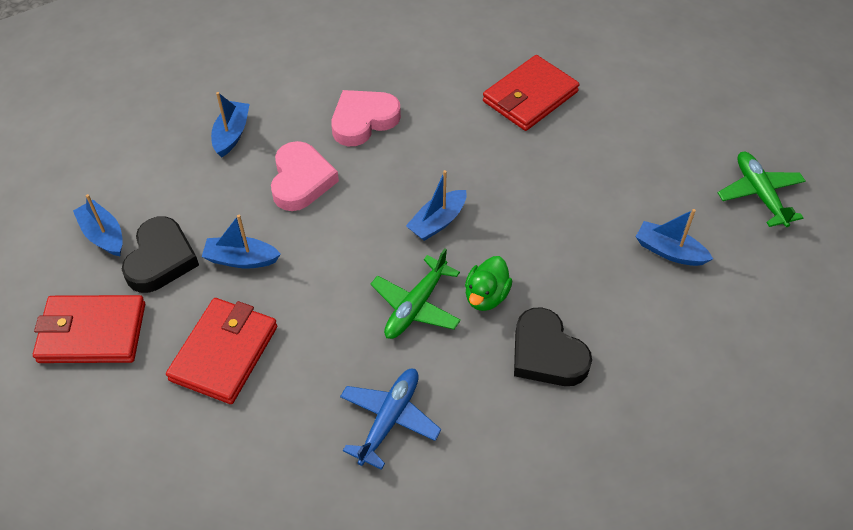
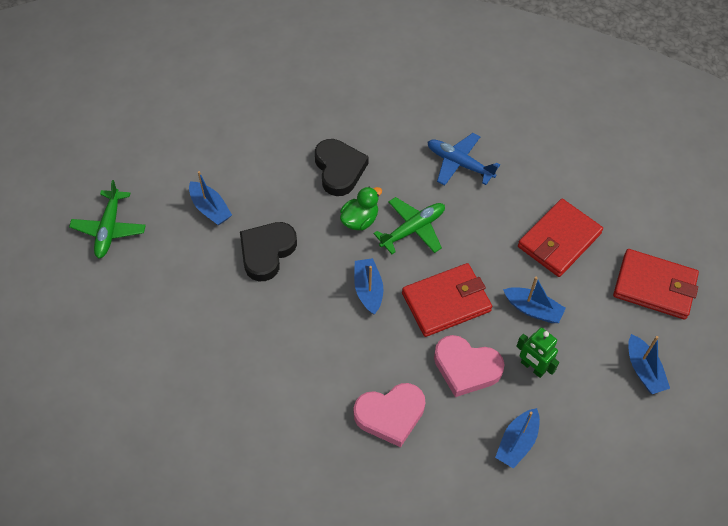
camera: 160 degrees left, 5 degrees up
black heart [122,217,199,293] -> black heart moved to [240,222,297,281]
pink heart [271,141,339,211] -> pink heart turned 90 degrees counterclockwise [434,335,505,397]
blue plane [340,369,441,470] -> blue plane turned 75 degrees clockwise [428,133,500,185]
blue boat [406,170,467,241] -> blue boat turned 75 degrees counterclockwise [354,258,383,315]
red wallet [483,55,580,131] -> red wallet moved to [402,263,492,337]
none -> green robot [516,328,559,378]

